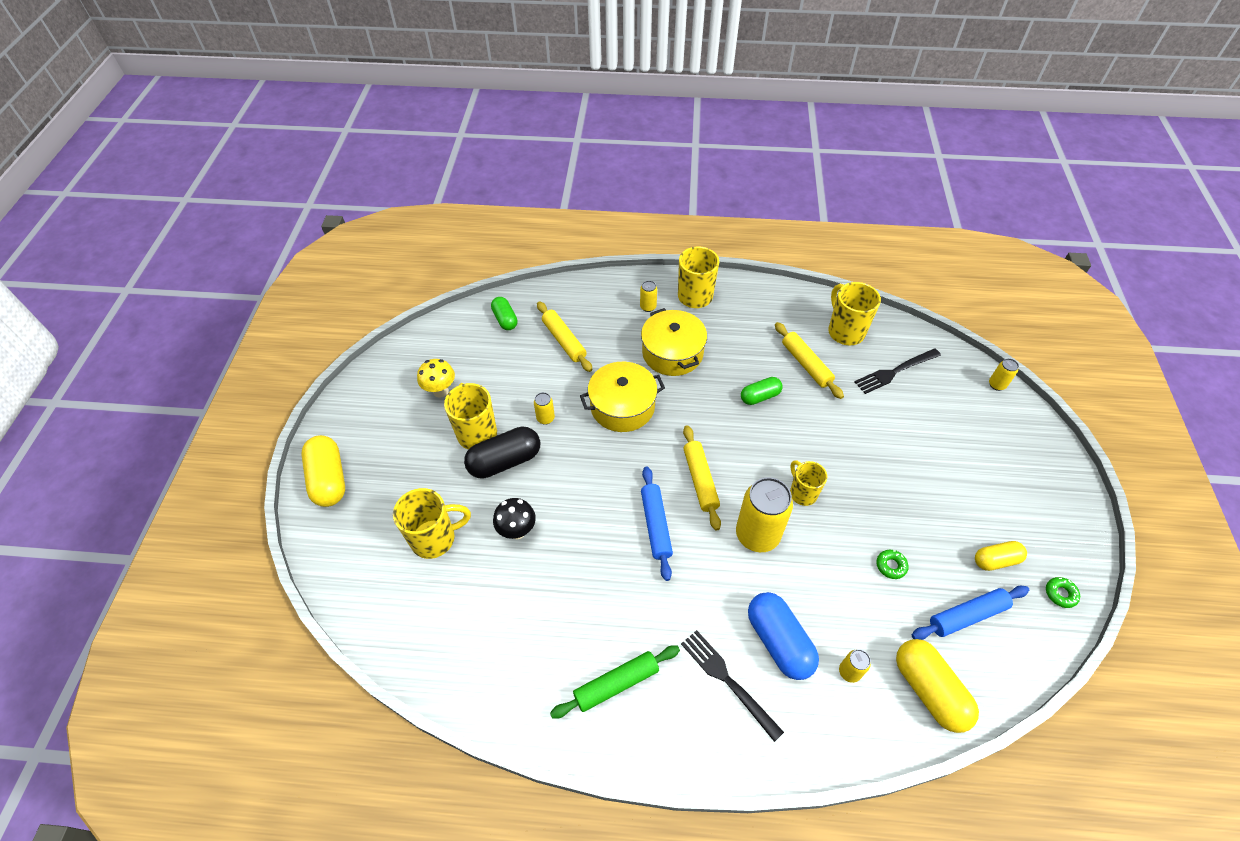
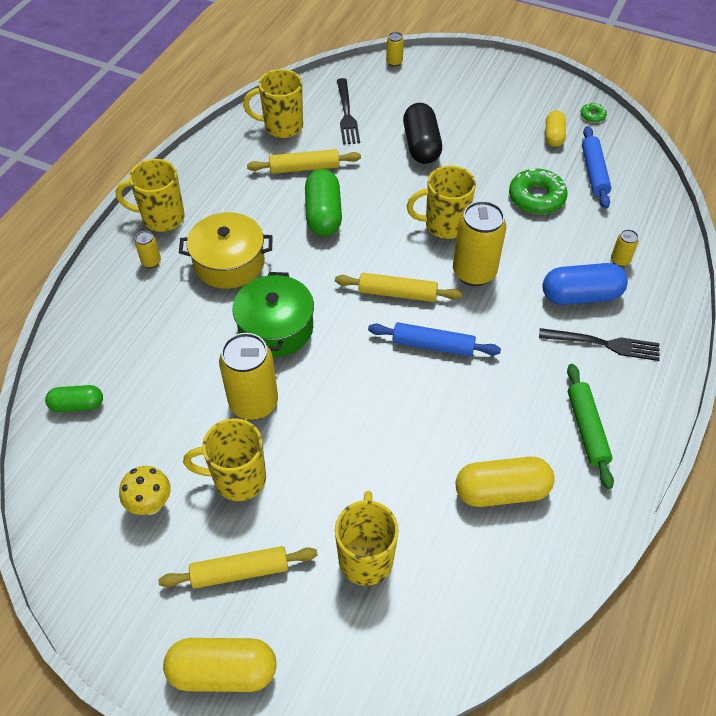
camera: 70 degrees left, 0 degrees up
black capsule [464,427,540,479] -> black capsule moved to [403,103,442,164]
black mushroom [493,498,536,539] -> none
yellow can [534,392,555,425] -> yellow can [219,333,278,420], size x2.20
yellow rolling pin [537,301,592,372] -> yellow rolling pin moved to [158,546,318,589]
yellow pot [580,362,665,432] -> green pot [232,272,314,357]
black fork [681,630,784,742] -> black fork turned 150 degrees counterclockwise [539,328,660,361]
green capsule [741,377,783,405] -> green capsule [305,169,342,236], size x1.65
yellow mug [790,460,827,506] -> yellow mug [407,166,476,239], size x1.54
green donut [876,550,909,579] -> green donut [509,169,568,214], size x2.07
yellow capsule [896,639,979,733] -> yellow capsule moved to [456,457,555,507]

